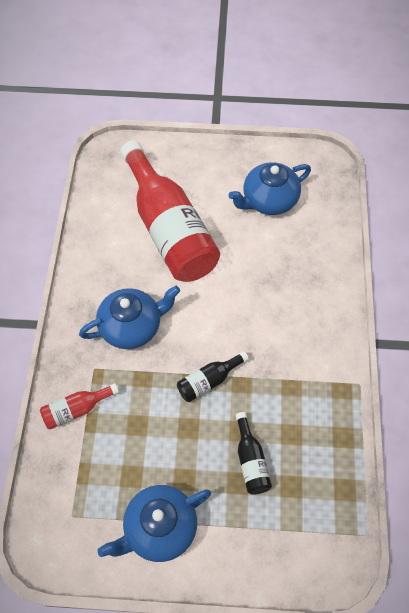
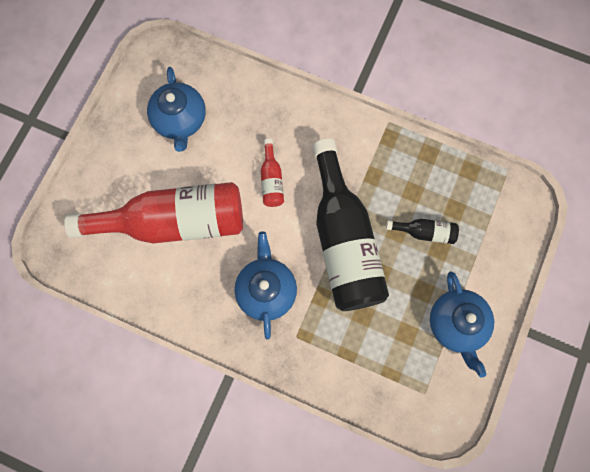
camera: 70 degrees left, 15 degrees up
red bottle [40,383,119,429] -> red bottle moved to [261,139,284,207]
black bottle [177,351,249,402] -> black bottle [312,138,389,311], size x2.41

